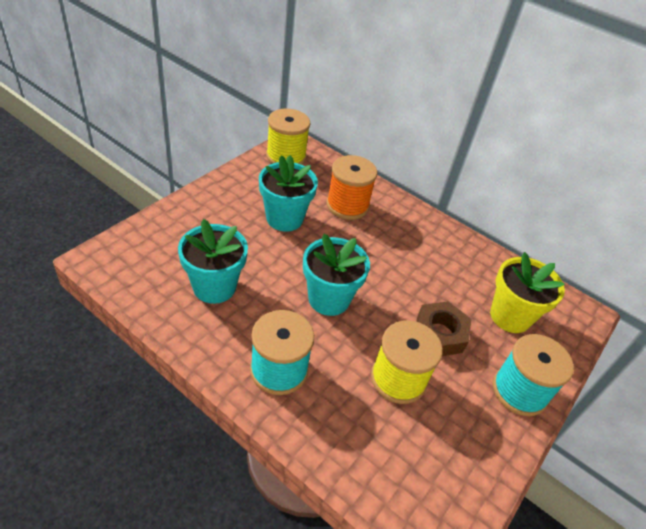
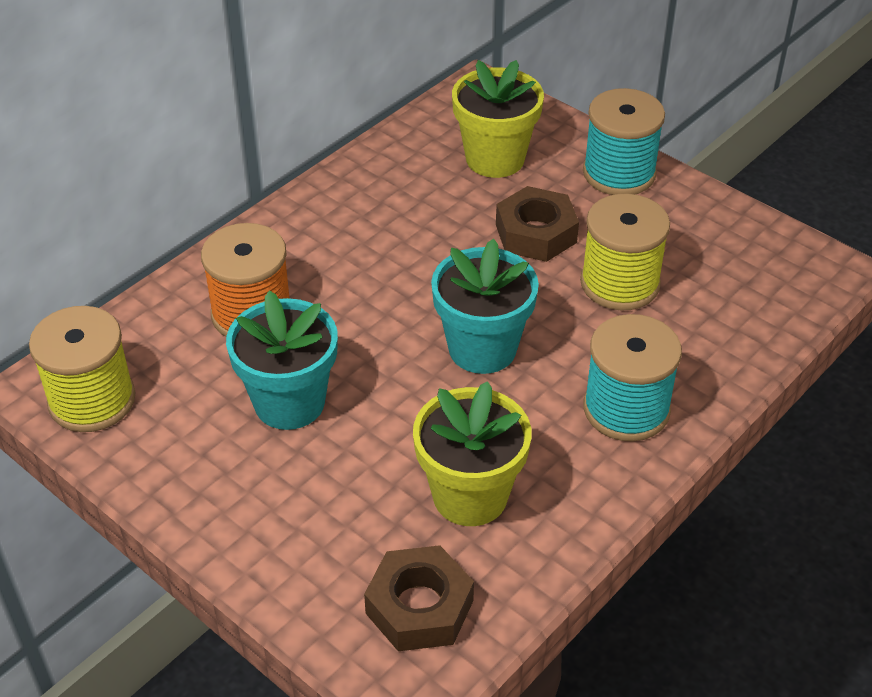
camera: 80 degrees left, 0 degrees up
turquoise flower pot [178,219,248,304] -> yellow flower pot [413,381,532,526]
none -> brown nut [364,545,474,651]

